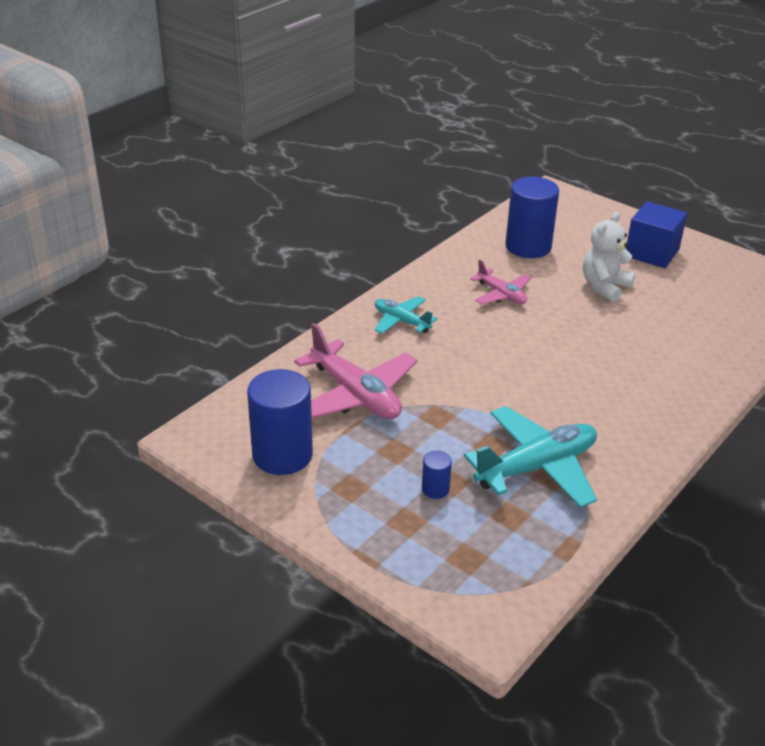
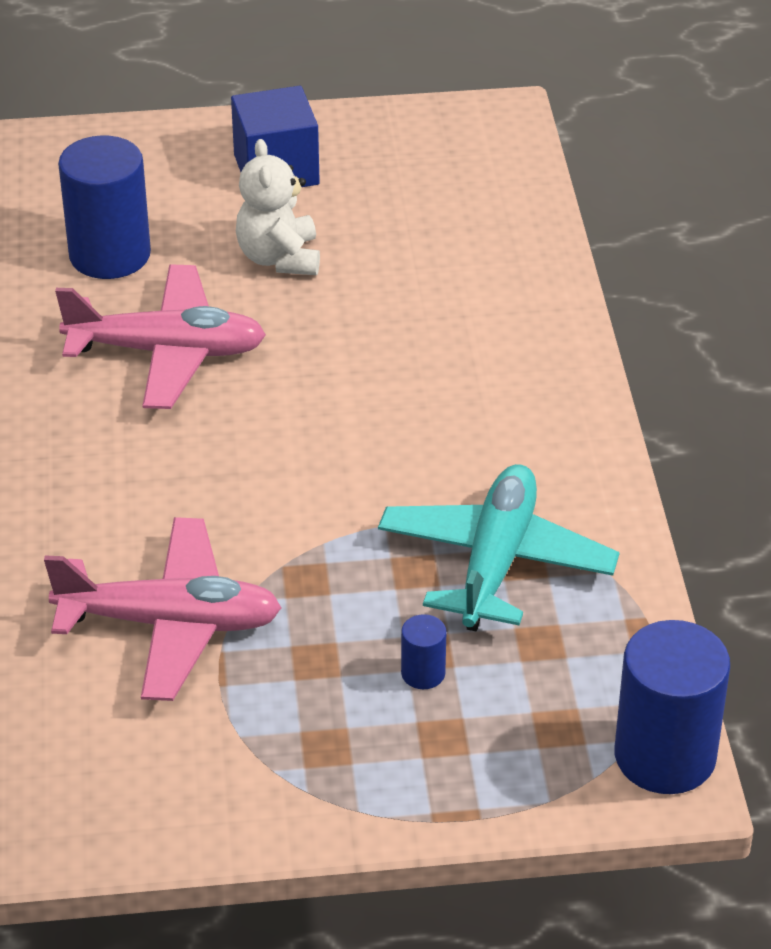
camera: 45 degrees left, 5 degrees up
blue cylinder [247,369,313,475] -> blue cylinder moved to [615,620,730,794]
turquoise plane [375,296,437,334] -> none
pink plane [470,260,531,304] -> pink plane [55,264,266,409], size x1.78

